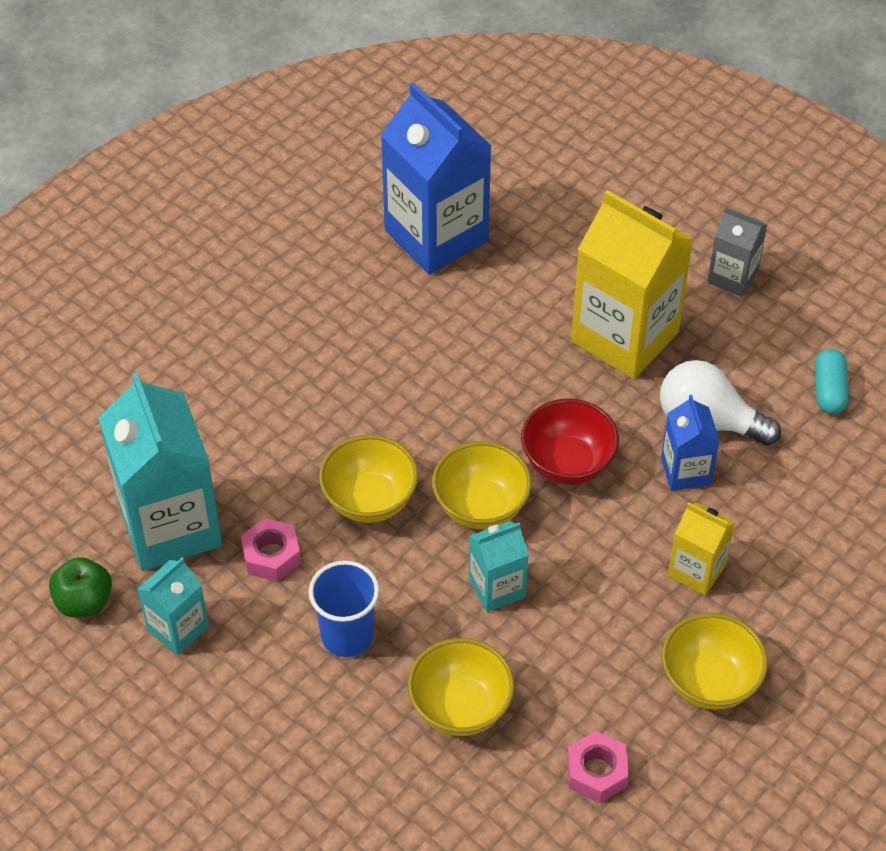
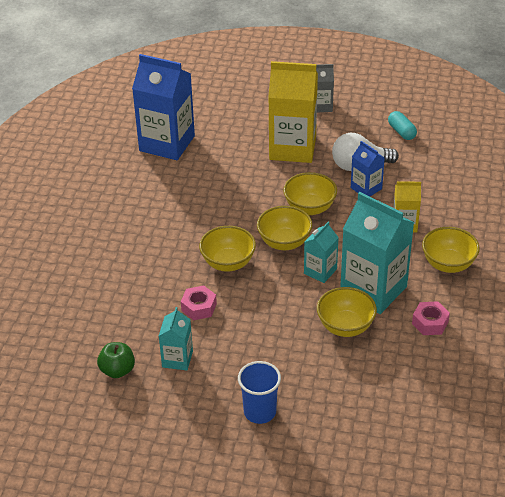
camera: 30 degrees left, 10 degrees down
turquoise carton [98,372,222,571] -> turquoise carton moved to [340,192,414,314]
blue cup [309,560,379,657] -> blue cup moved to [238,361,281,424]
red bowl [521,398,619,485] -> yellow bowl [283,172,337,215]

